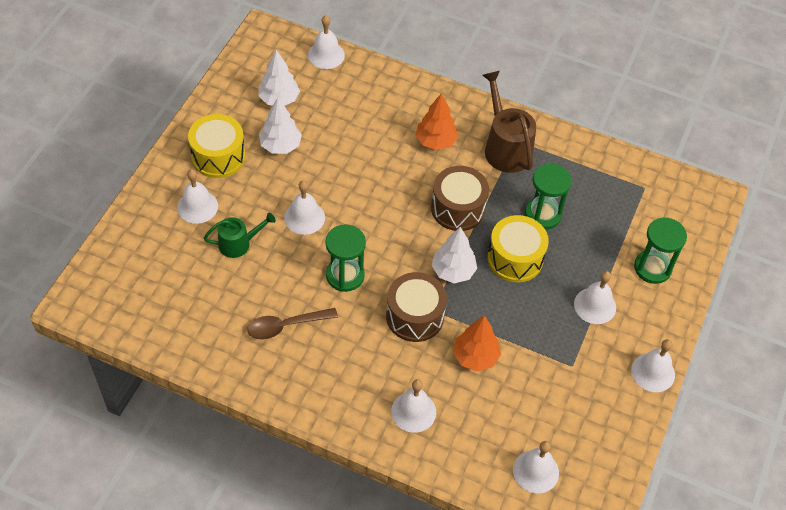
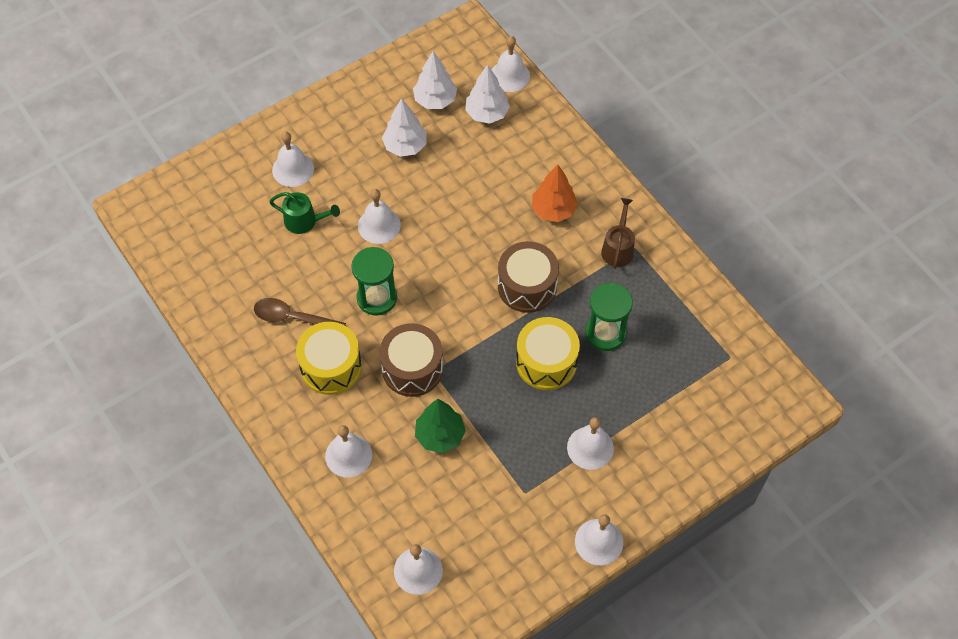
camera: 35 degrees right, 5 degrees up
yellow drum [188,114,245,178] -> yellow drum moved to [296,322,362,395]
white tree [432,227,477,283] -> white tree moved to [465,65,510,124]
orange tree [453,316,501,372] -> green tree [415,399,466,453]
brown watering can [483,71,536,173] -> brown watering can [601,198,635,269], size x0.60
green hourglass [634,217,687,284] -> none

